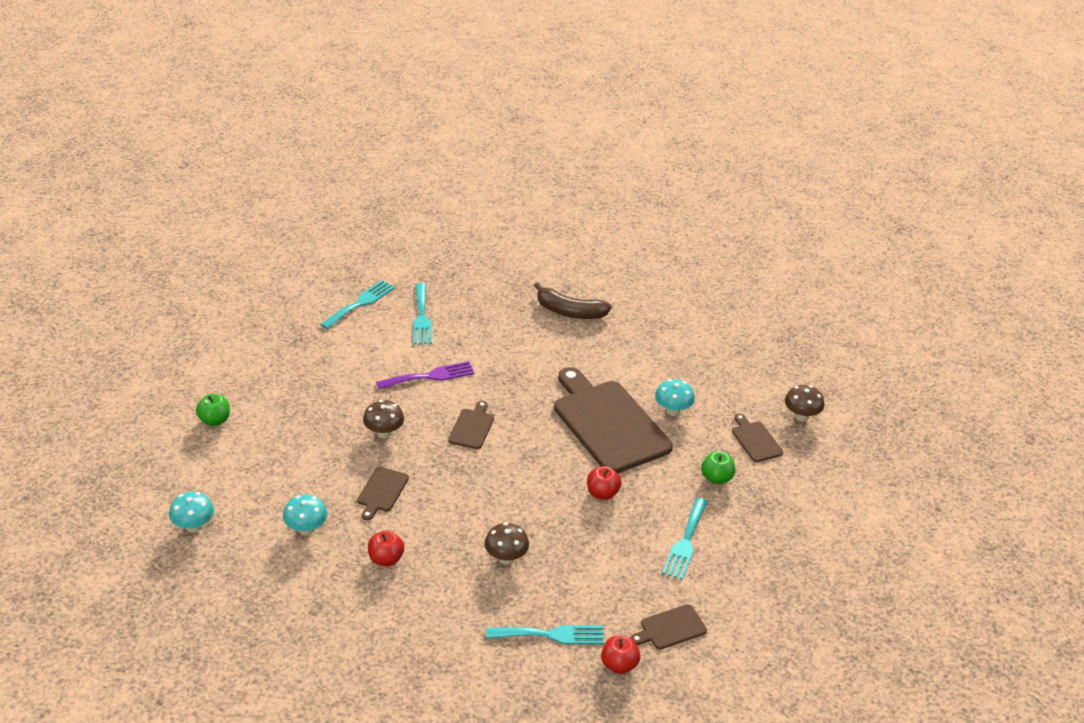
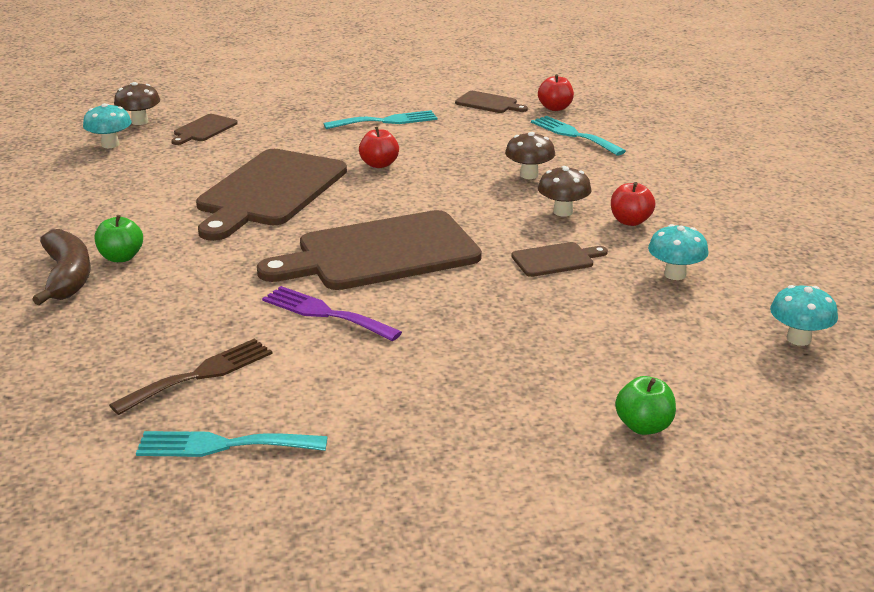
camera: 125 degrees left, 10 degrees down
brown mushroom [363,400,404,438] -> brown mushroom moved to [538,166,592,217]
turquoise fork [413,283,432,344] -> brown fork [109,339,273,415]
brown cutting board [448,401,494,449] -> brown cutting board [257,210,482,290], size x2.28
turquoise mushroom [655,379,695,416] -> turquoise mushroom moved to [83,103,132,148]
green apple [701,451,736,484] -> green apple moved to [95,215,143,262]

